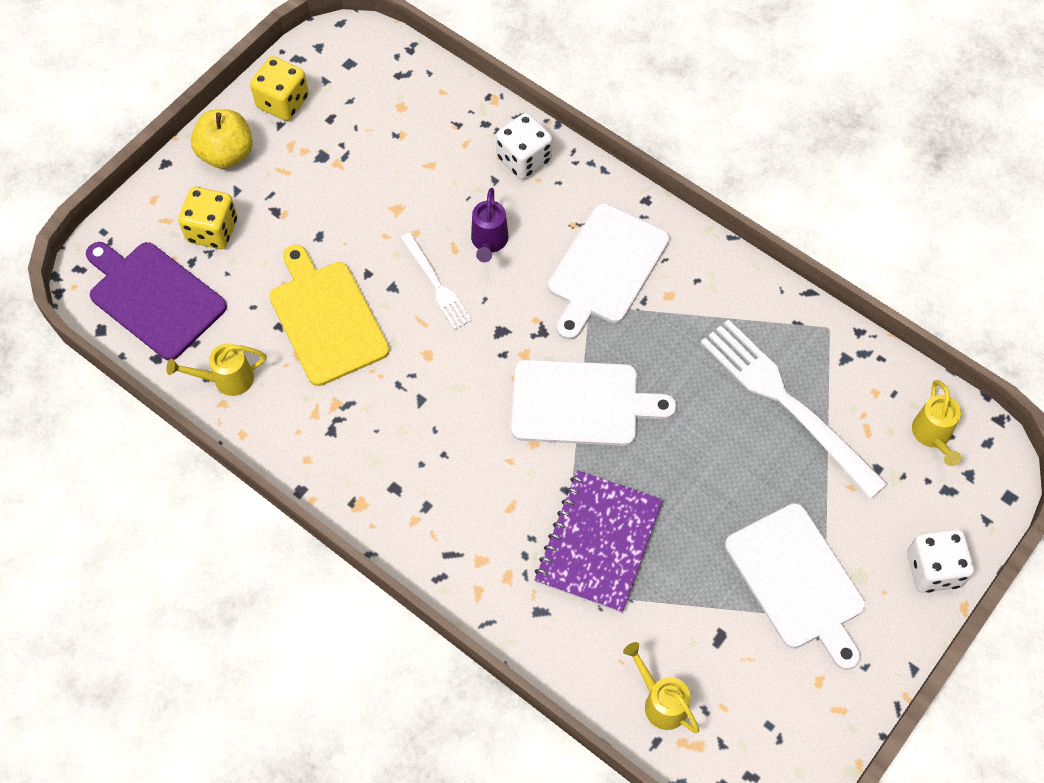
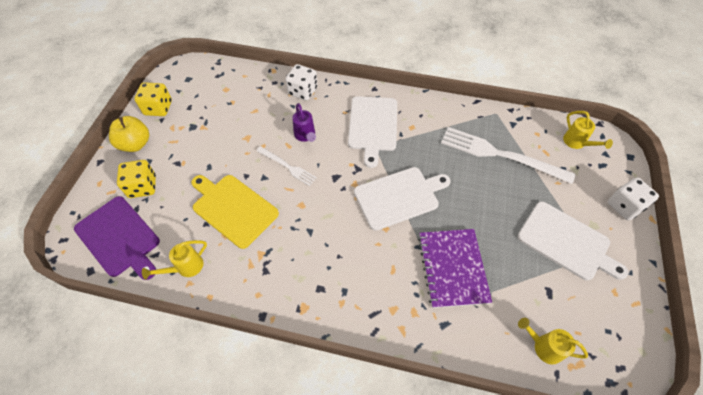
camera: 25 degrees left, 5 degrees down
purple cutting board [86,242,227,360] -> purple cutting board turned 150 degrees counterclockwise [74,196,160,280]

